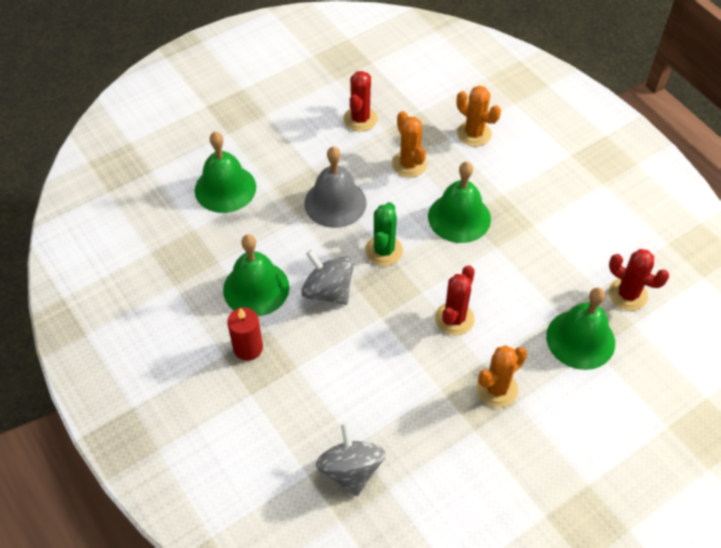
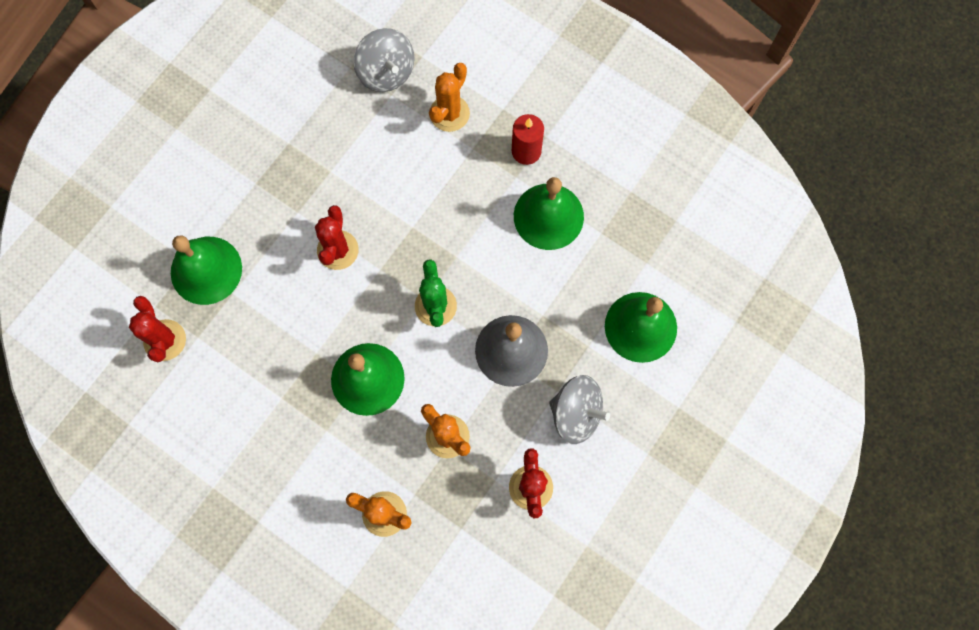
camera: 160 degrees right, 20 degrees up
grey spinning top [301,250,354,305] -> grey spinning top moved to [549,375,610,444]
orange cactus [476,345,527,407] -> orange cactus moved to [429,63,470,132]
red cactus [609,249,669,311] -> red cactus turned 60 degrees clockwise [129,296,186,362]

